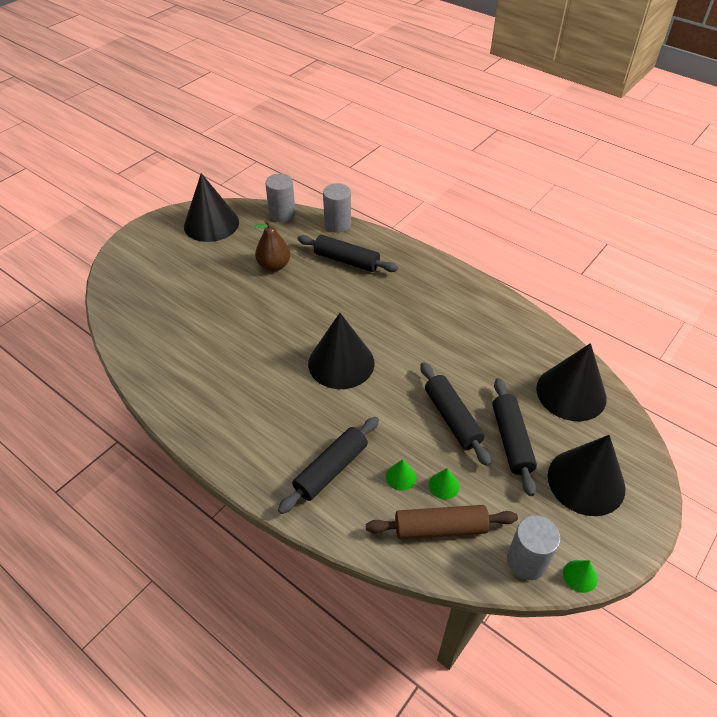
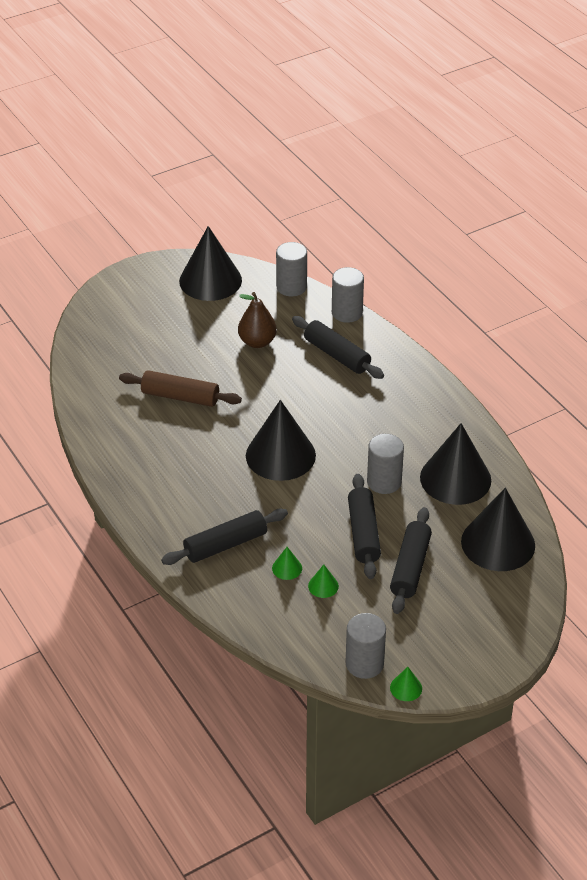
camera: 20 degrees right, 5 degrees down
brown rolling pin [366,505,518,539] -> brown rolling pin moved to [119,370,242,407]
black cone [547,435,626,516] -> black cone moved to [420,423,491,505]
none -> grey cylinder [367,434,404,494]

